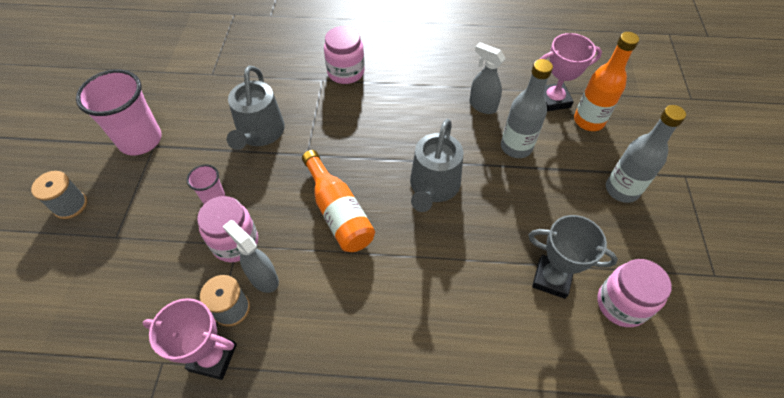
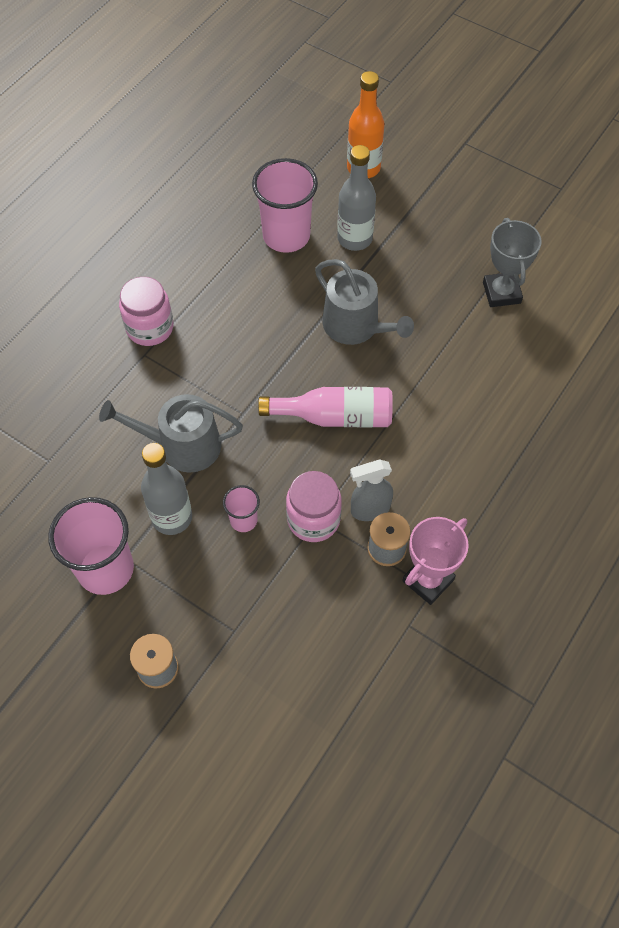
camera: 60 degrees left, 5 degrees up
grey watering can [227,66,285,150] -> grey watering can turned 150 degrees clockwise [99,394,243,473]
orange bottle [302,150,375,252] -> pink bottle [258,387,393,428]
grey spray bottle [470,42,506,114] -> pink cup [252,158,318,253]
grey trophy [528,215,618,299] -> grey trophy turned 60 degrees counterclockwise [483,218,542,307]
pink trophy [540,33,602,111] -> none
pink jar [598,259,672,327] -> none
grey bottle [606,105,686,203] -> grey bottle moved to [141,443,192,535]

